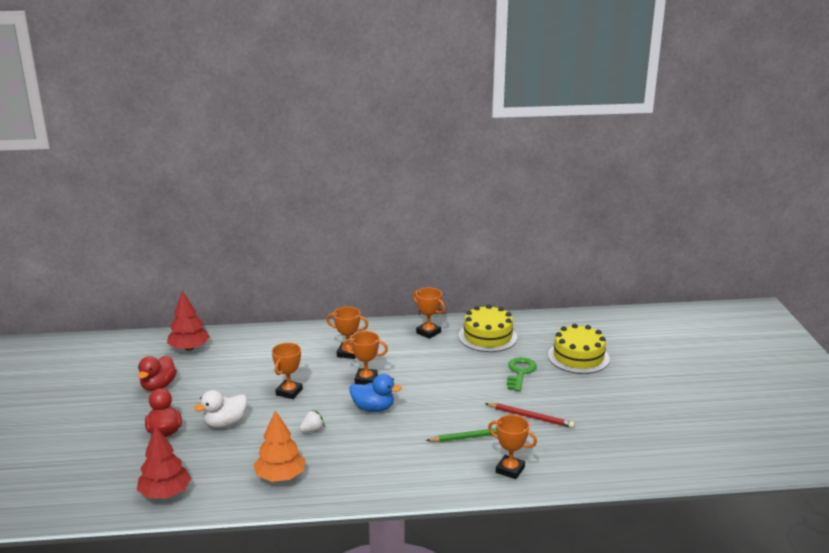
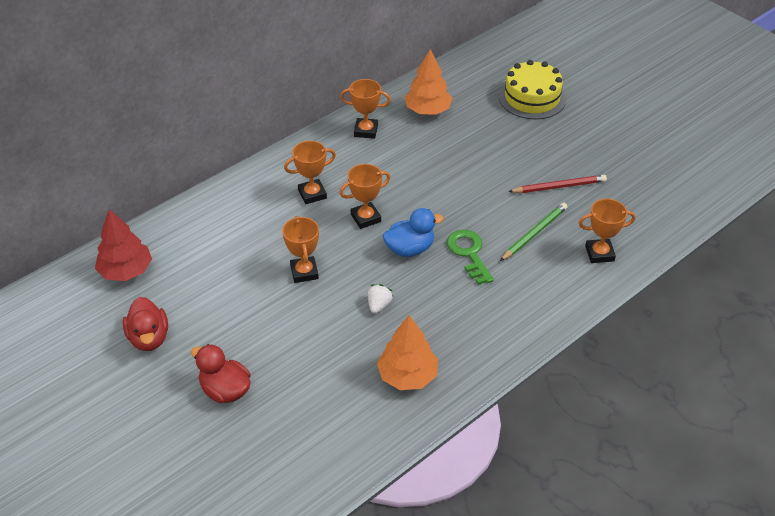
camera: 35 degrees left, 20 degrees up
red tree [137,426,191,498] -> none
white duck [194,390,247,428] -> none
yellow cake [459,305,517,352] -> orange tree [405,49,452,115]
green key [507,357,537,391] -> green key moved to [447,230,494,285]

